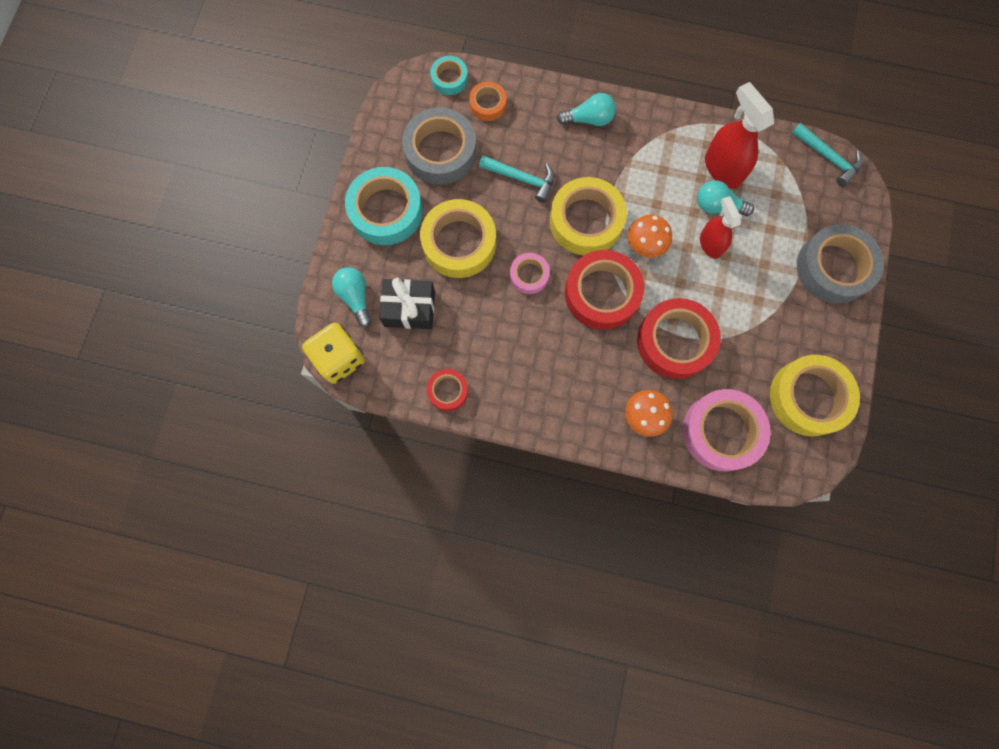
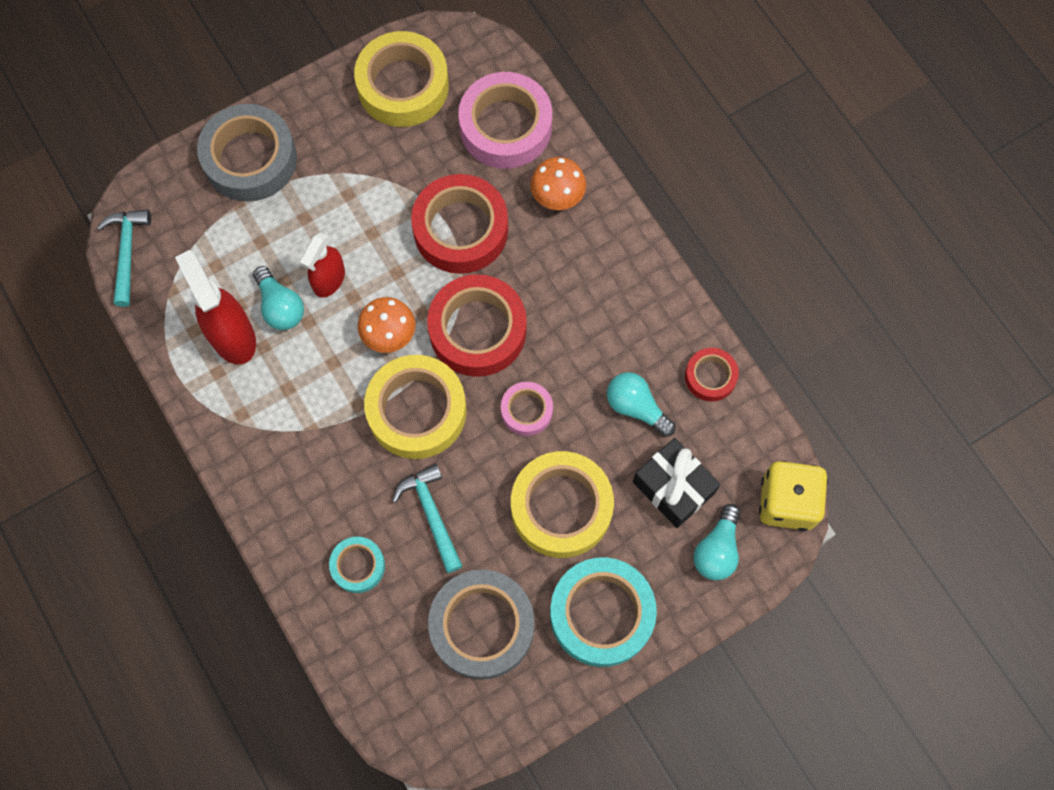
camera: 135 degrees left, 5 degrees down
turquoise tape [430,56,468,95] -> turquoise tape moved to [329,537,385,593]
orange tape [469,81,506,121] -> none
turquoise light bulb [557,93,616,126] -> turquoise light bulb moved to [607,372,676,437]
red spray bottle [705,82,774,189] -> red spray bottle turned 135 degrees clockwise [175,250,256,364]

